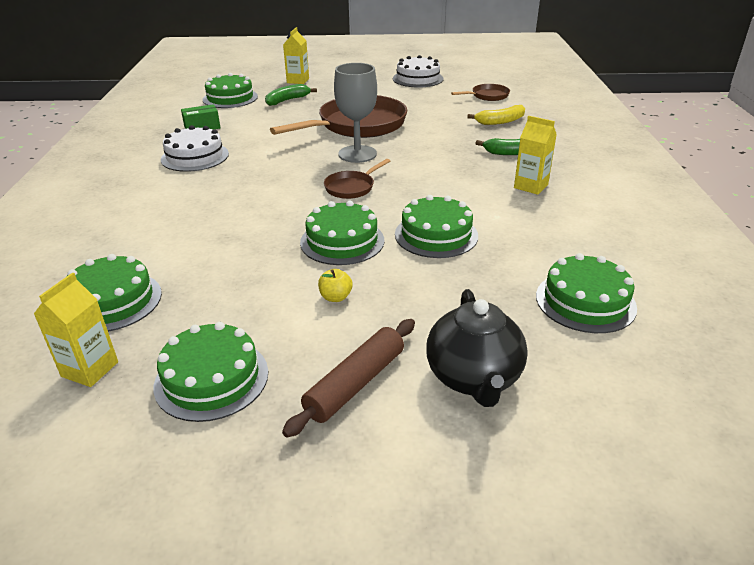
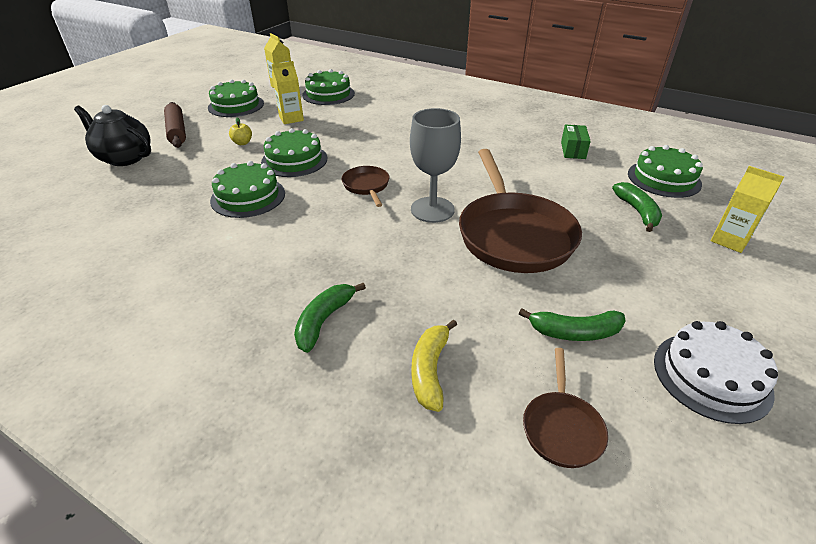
camera: 120 degrees right, 5 degrees up
white cake [161,125,229,172] -> none
yellow carton [514,116,557,195] -> yellow carton moved to [272,61,304,124]
green cake [536,253,637,333] -> none
none -> green banana [519,308,626,341]

